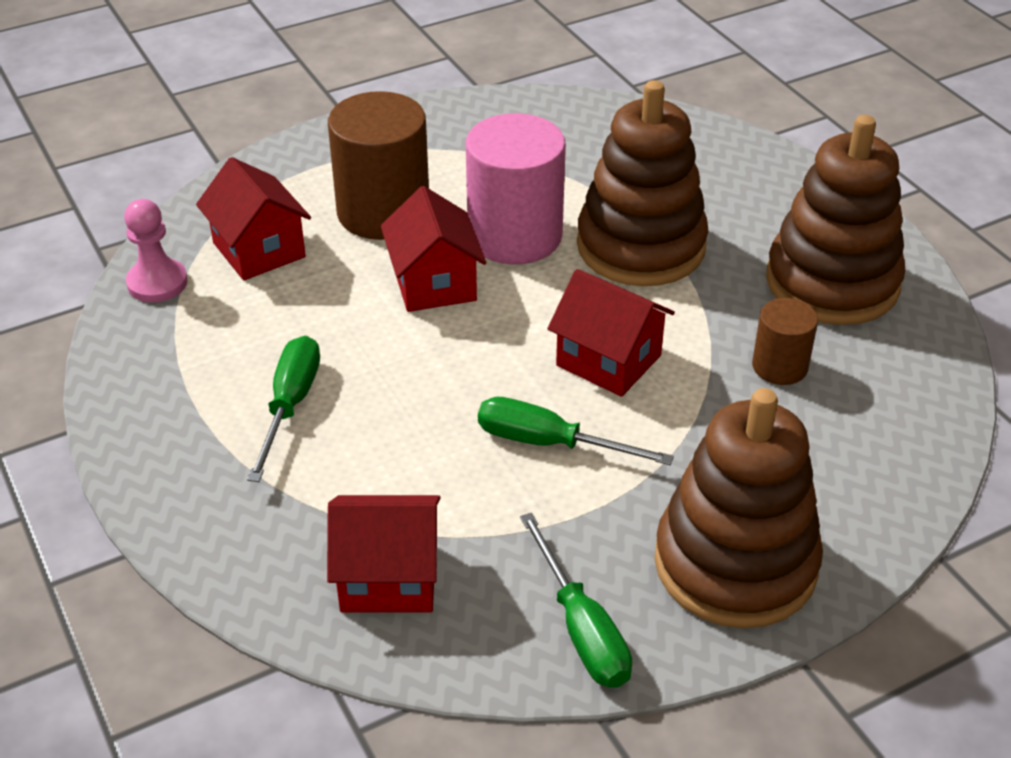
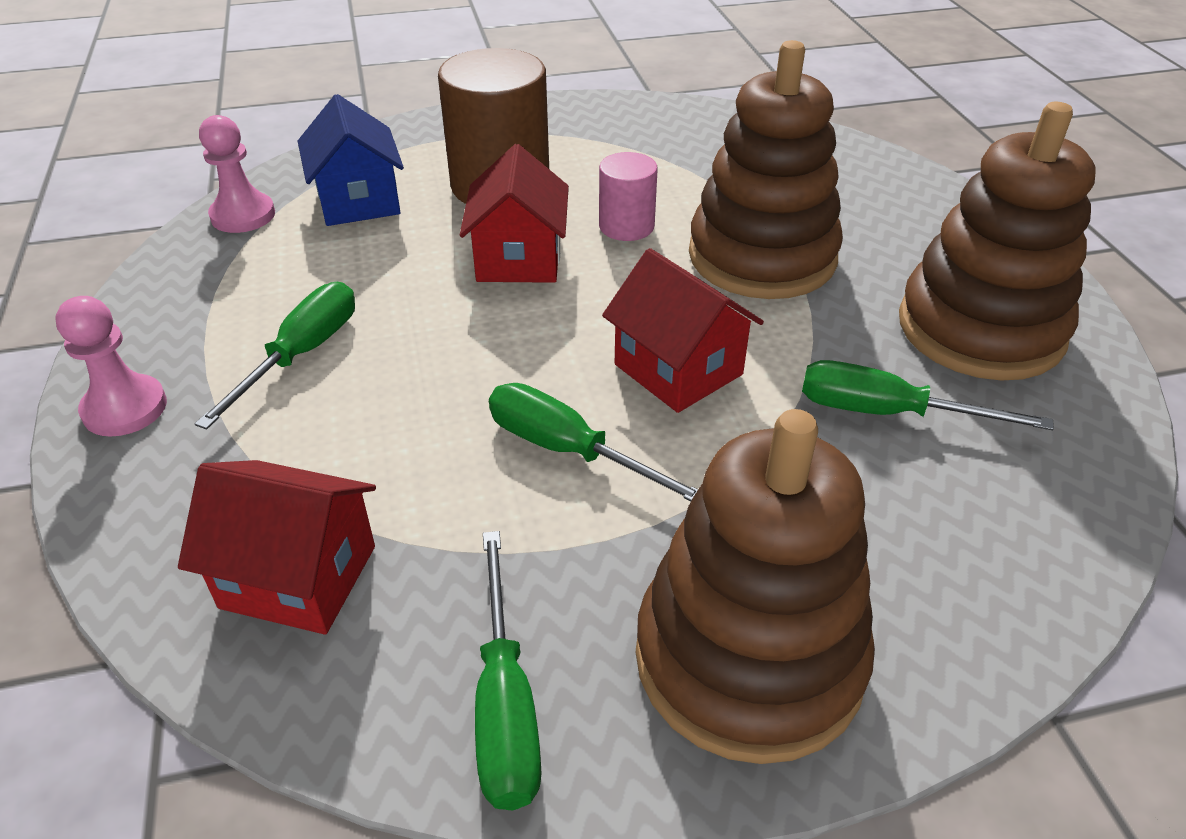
camera: 15 degrees right, 0 degrees up
red house [196,157,311,280] -> blue house [298,94,404,226]
pink cylinder [466,113,566,264] -> pink cylinder [599,152,658,241], size x0.53
brown cylinder [752,298,818,385] -> green screwdriver [802,360,1054,430]
none -> pink pawn [55,296,167,437]

